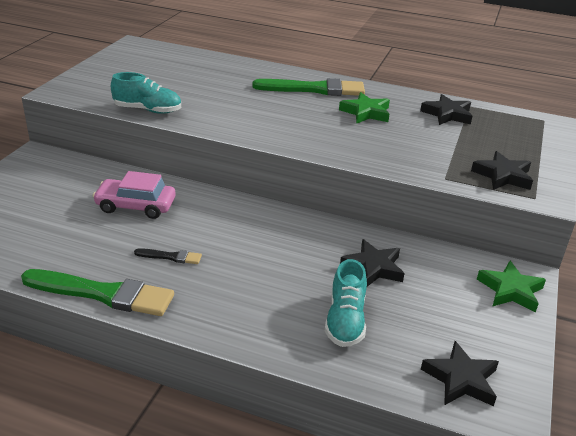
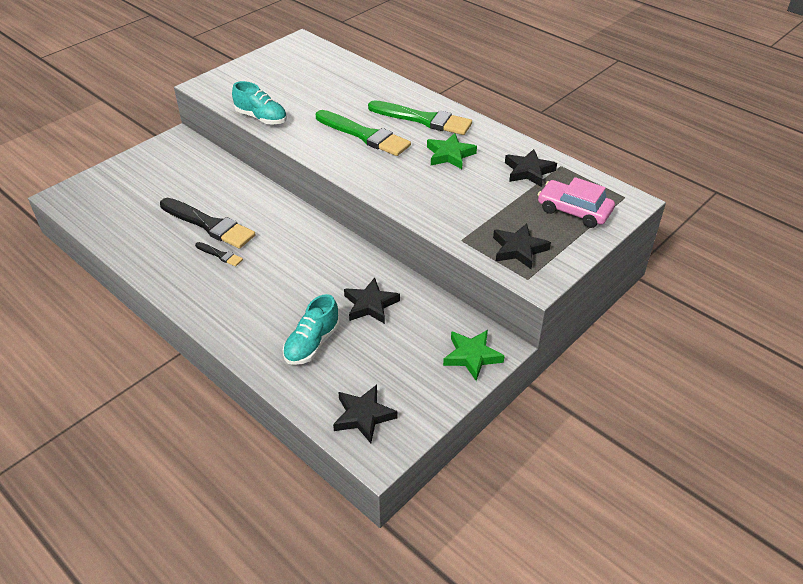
camera: 25 degrees right, 10 degrees up
green brush [21,269,174,316] -> green brush moved to [316,110,411,156]
pink car [93,171,176,219] -> pink car moved to [538,177,615,228]
none -> black brush [160,198,256,249]

